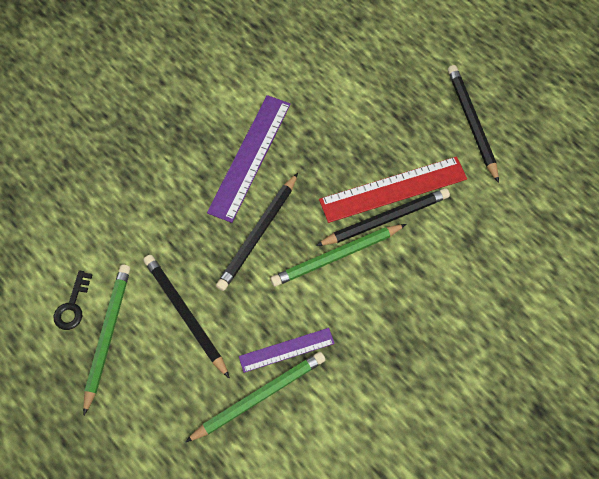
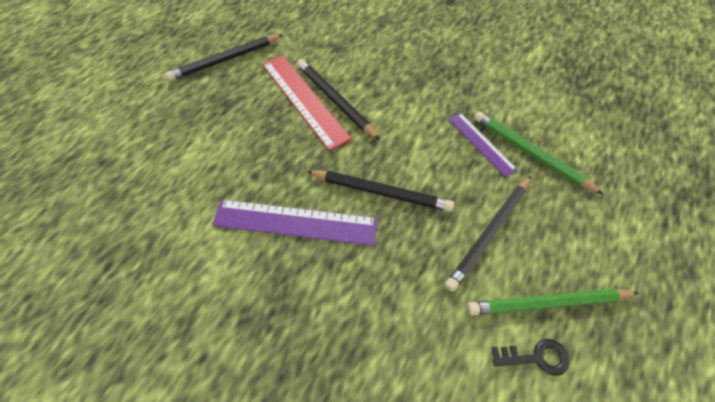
camera: 105 degrees left, 5 degrees down
green pencil [270,224,406,287] -> none

